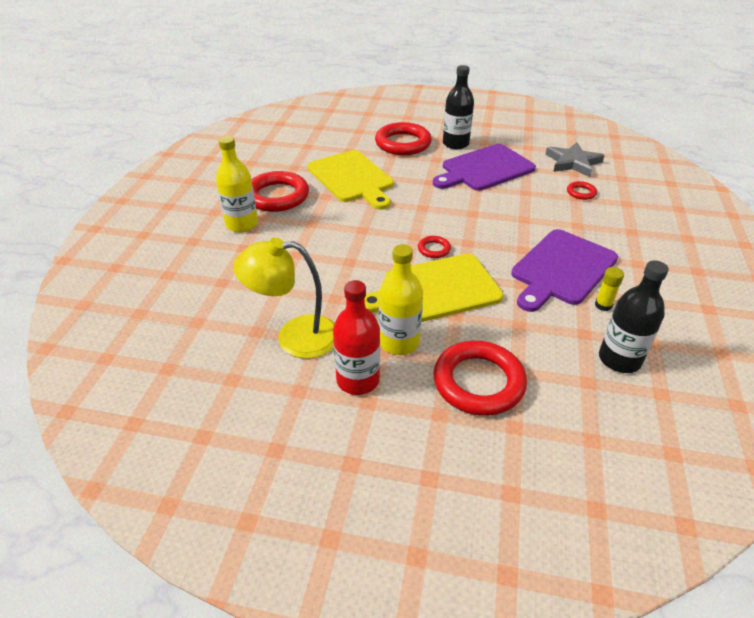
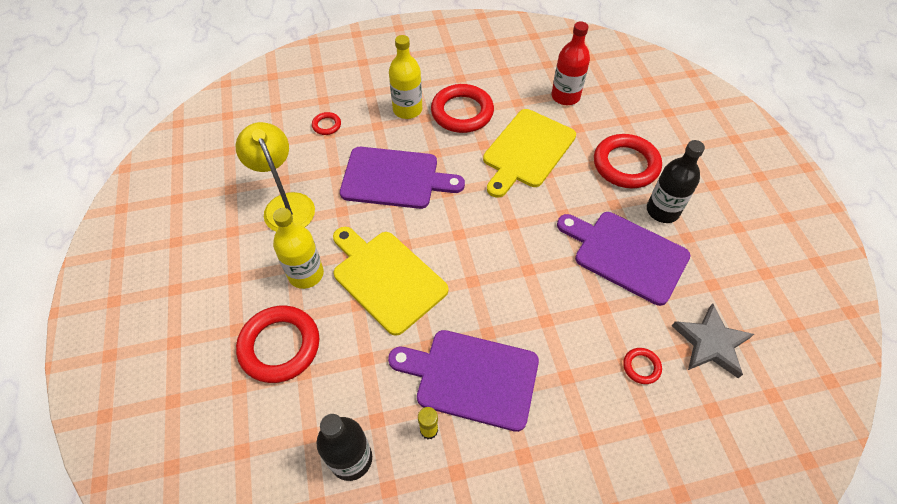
camera: 65 degrees right, 15 degrees up
red bottle [333,280,380,395] -> red bottle moved to [551,21,590,105]
red ring [418,236,451,258] -> red ring moved to [312,112,341,135]
none -> purple cutting board [340,147,465,209]

